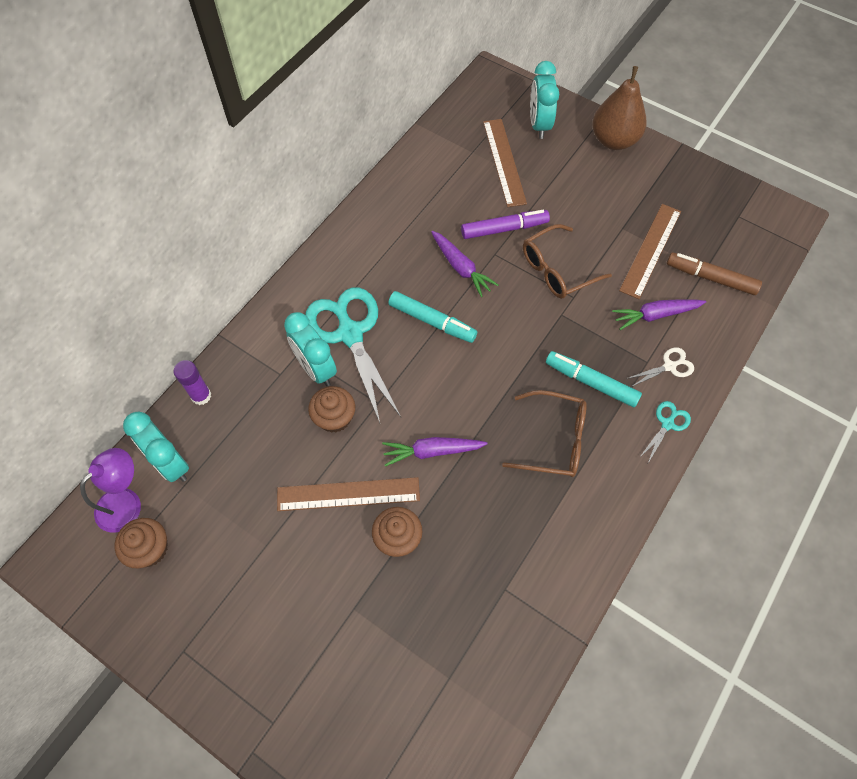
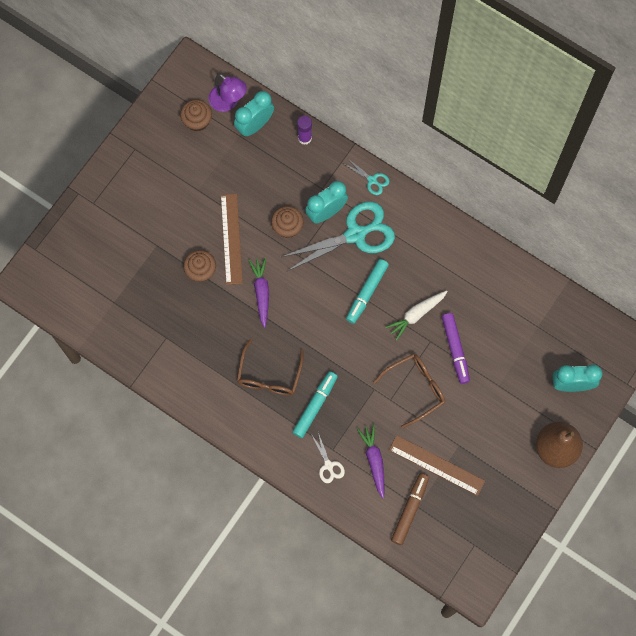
camera: 90 degrees right, 10 degrees up
purple carrot [431,231,498,297] -> white carrot [386,290,448,340]
brown ruler [483,119,527,207] -> none
brown glasses [523,224,612,299] -> brown glasses turned 90 degrees clockwise [373,354,445,428]
turquoise scissors [639,401,691,463] -> turquoise scissors moved to [344,158,390,195]

